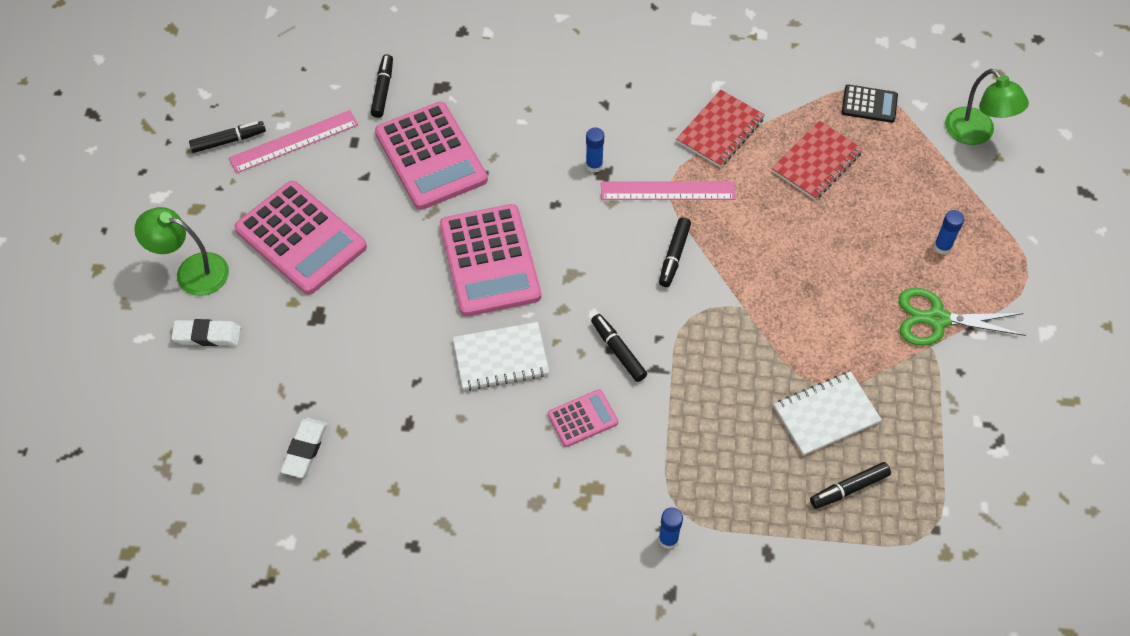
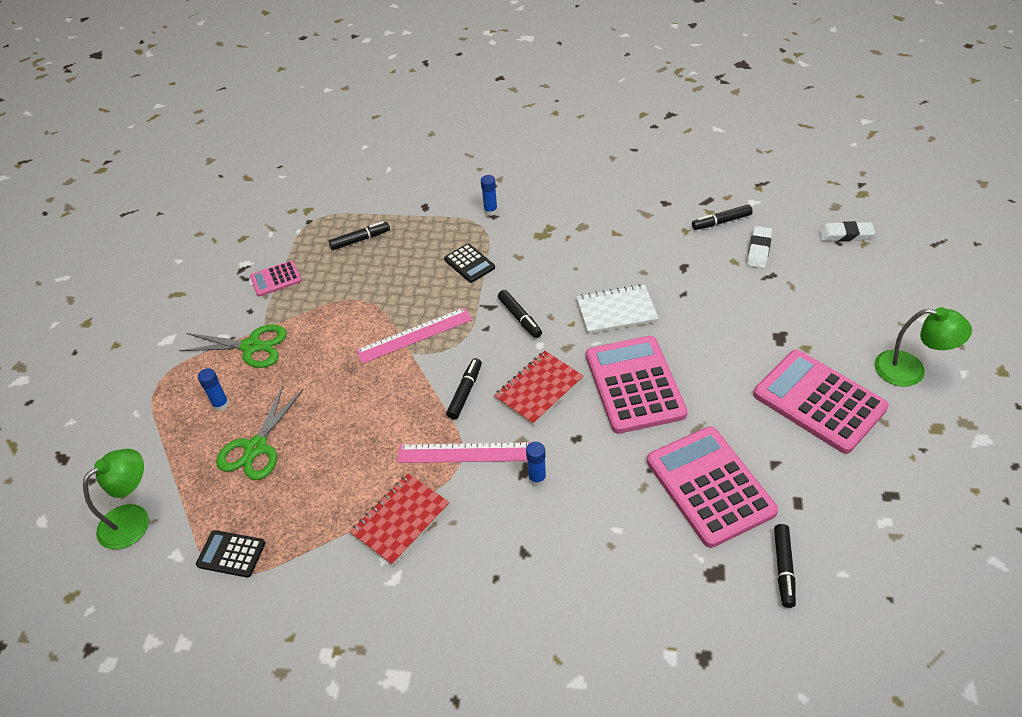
camera: 175 degrees left, 10 degrees down
white eraser [171,319,241,346] -> white eraser moved to [819,221,875,241]
black marker [189,121,266,153] -> black marker moved to [692,205,753,230]
pink ruler [229,110,358,173] -> pink ruler moved to [356,307,472,364]
pink calculator [548,389,618,447] -> pink calculator moved to [250,261,302,297]
red notebook [772,121,863,200] -> red notebook moved to [494,351,584,425]
white notebook [774,371,882,456] -> none
green lamp [945,69,1029,145] -> green lamp turned 75 degrees clockwise [83,449,149,550]
none -> green scissors [216,386,303,480]
none -> black calculator [444,244,495,283]

